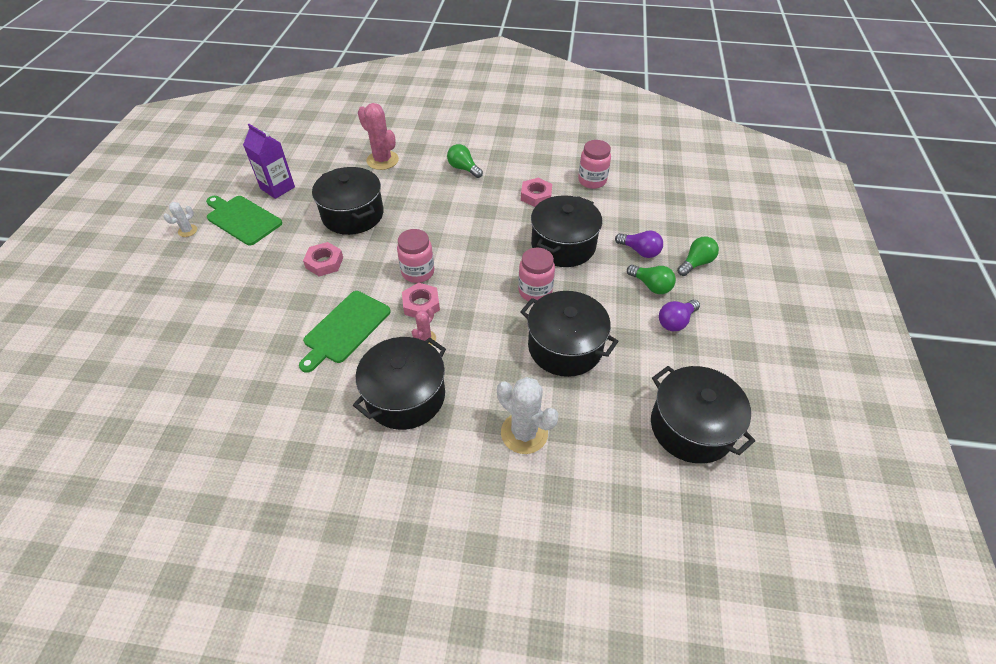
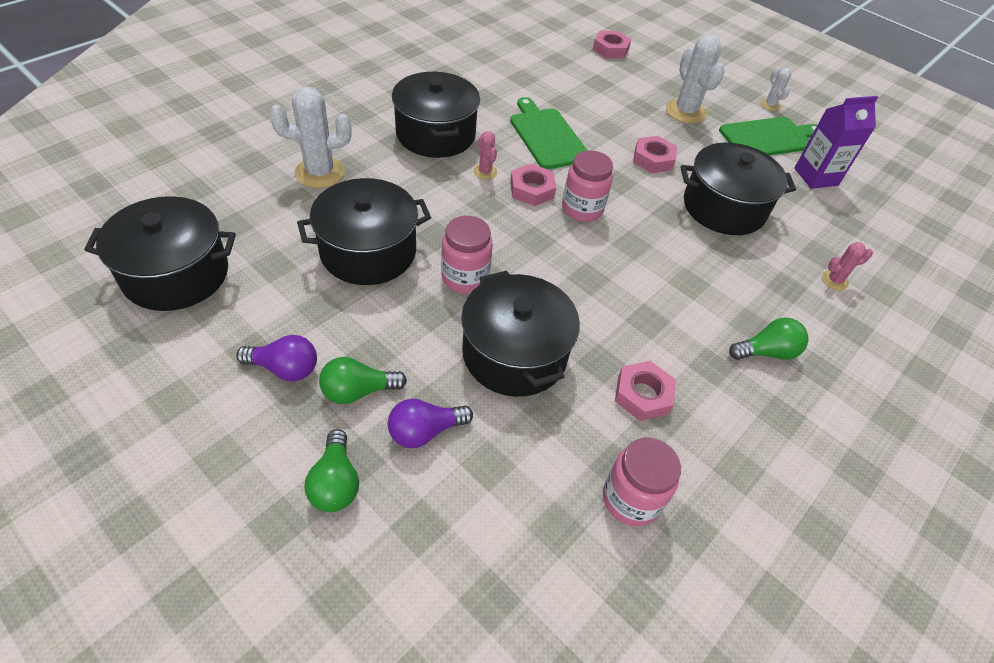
camera: 120 degrees right, 0 degrees up
pink cactus [358,103,399,170] -> pink cactus [822,242,873,290], size x0.52
purple light bulb [659,300,700,331] -> purple light bulb turned 105 degrees clockwise [236,335,317,381]
none -> pink nut [593,31,631,58]
none -> white cactus [666,34,724,124]

